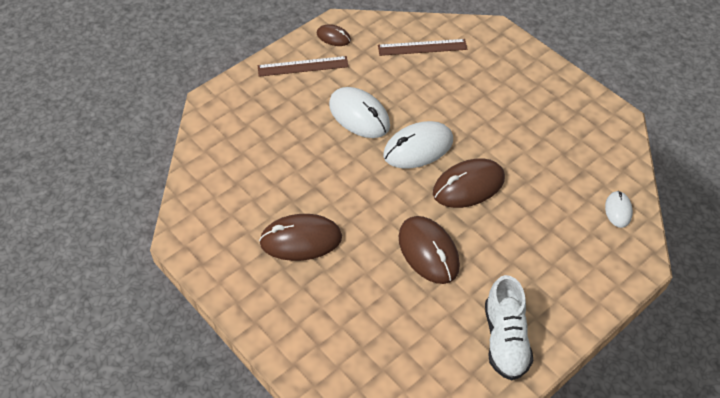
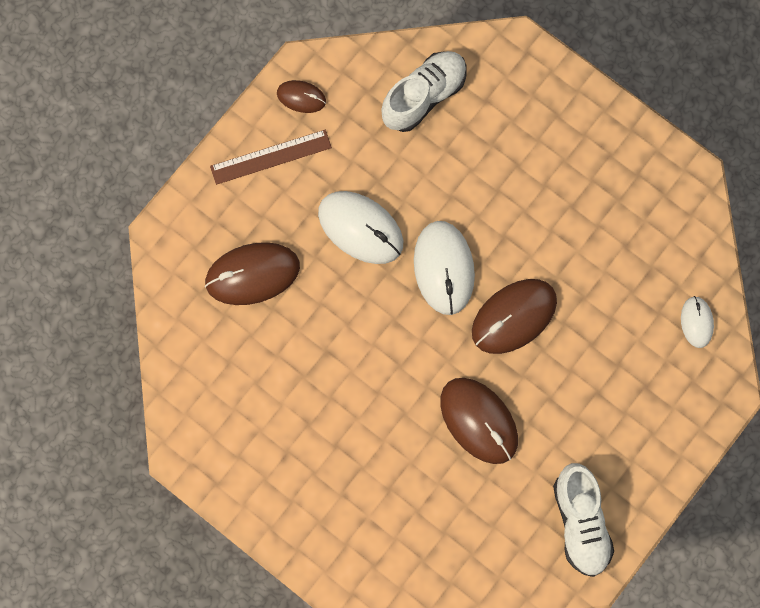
camera: 10 degrees left, 25 degrees up
brown mouse [259,214,342,261] -> brown mouse moved to [205,242,300,305]
brown ruler [378,39,467,56] -> white shoe [381,51,467,132]
white mouse [383,121,453,169] -> white mouse turned 60 degrees counterclockwise [414,221,475,315]

